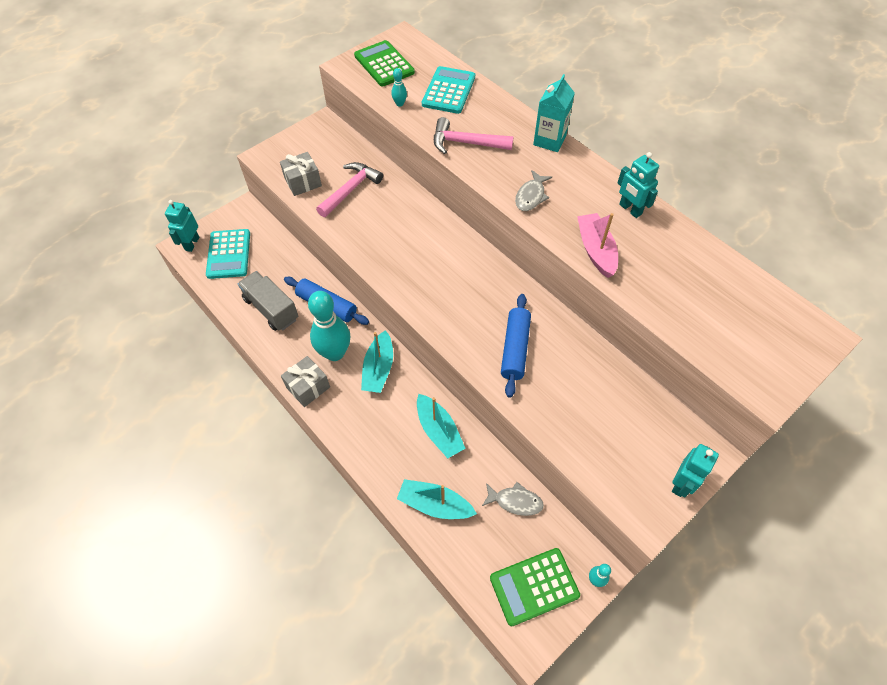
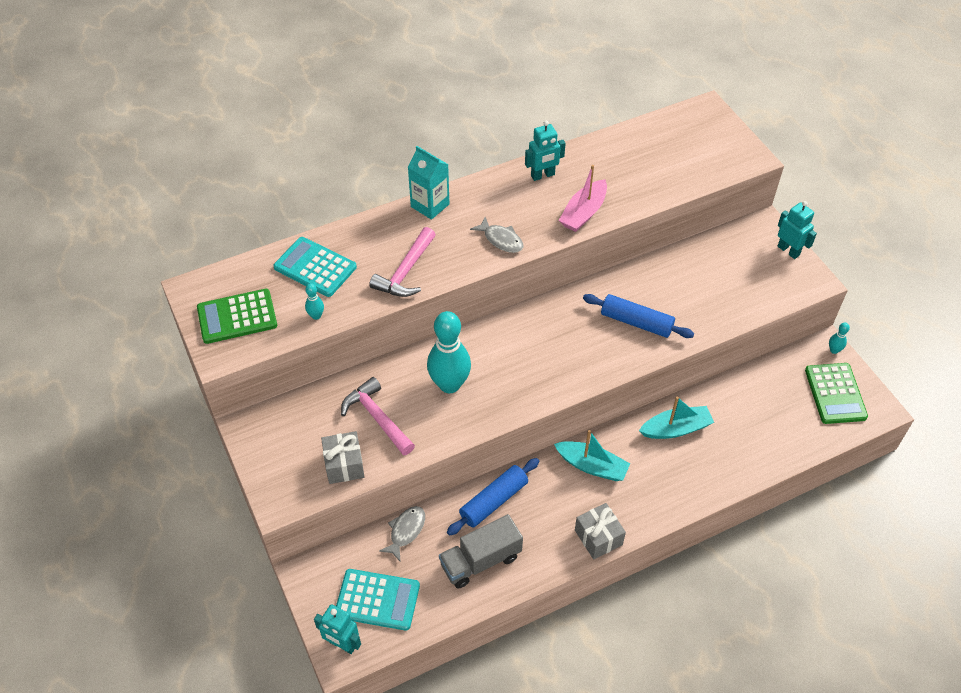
camera: 75 degrees left, 5 degrees down
turquoise bowling pin [308,291,351,361] -> turquoise bowling pin moved to [427,311,471,393]
turquoise boat [397,479,477,519] -> none
grey fish [482,482,544,516] -> grey fish moved to [379,506,425,562]
pink boat [577,213,618,278] -> pink boat turned 60 degrees counterclockwise [559,165,607,232]

